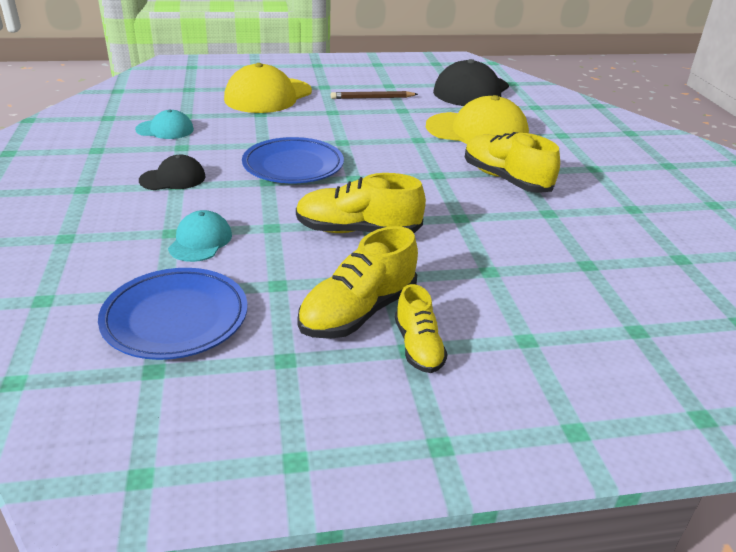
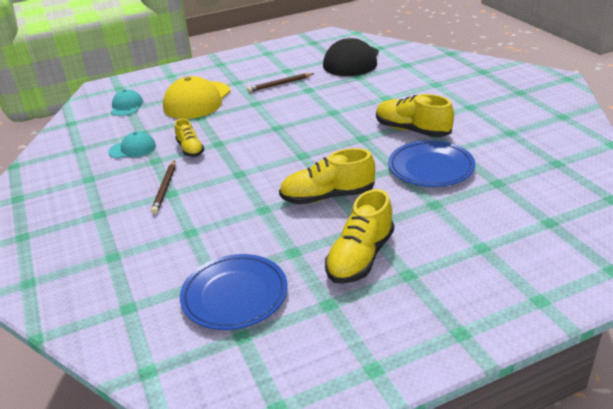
camera: 10 degrees left, 0 degrees up
black cap [139,155,206,190] -> brown pencil [151,160,175,214]
turquoise cap [168,210,232,262] -> turquoise cap moved to [111,89,143,116]
blue plate [242,137,344,183] -> blue plate moved to [388,140,476,187]
yellow shoe [395,284,448,373] -> yellow shoe moved to [175,119,204,157]
yellow cap [426,95,529,144] -> none

